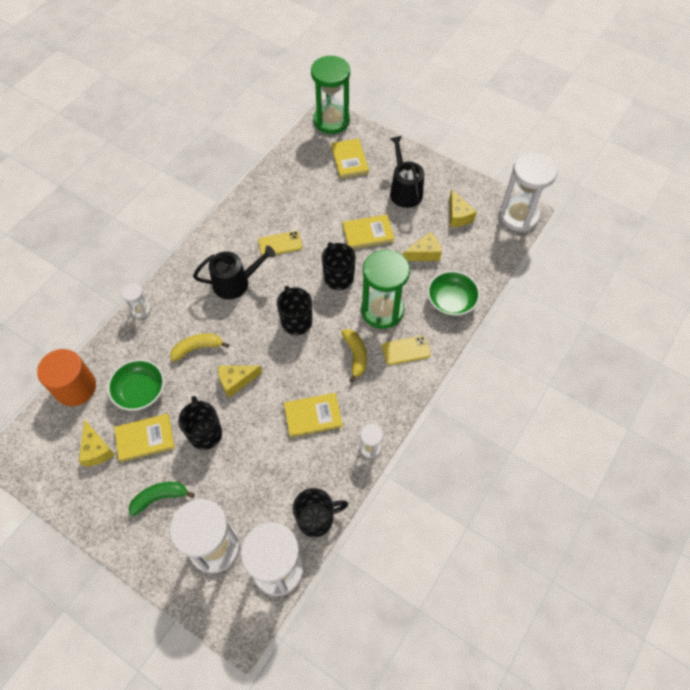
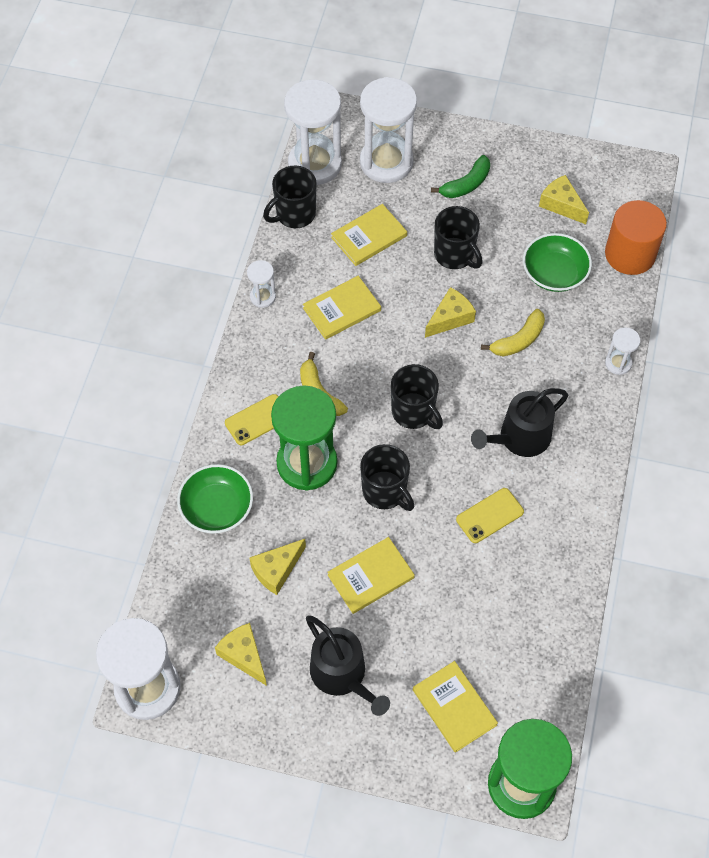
camera: 160 degrees right, 0 degrees up
yellow book [114,414,175,462] -> yellow book moved to [331,204,407,266]

